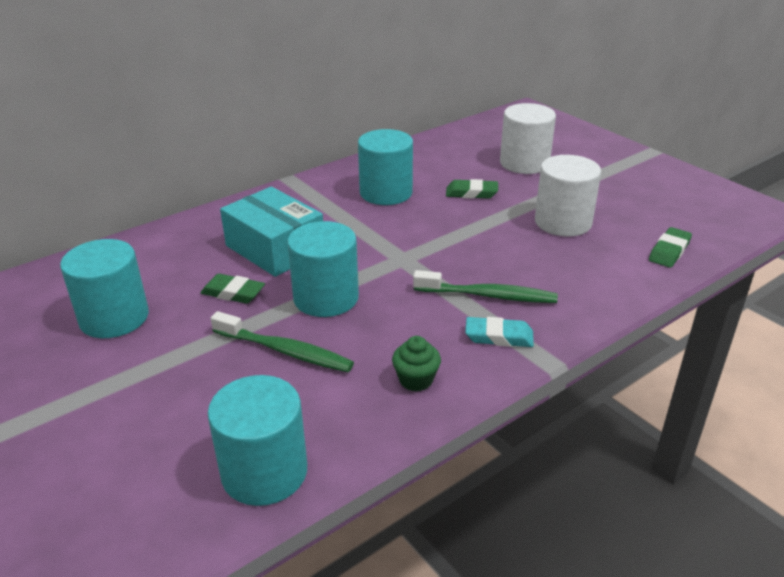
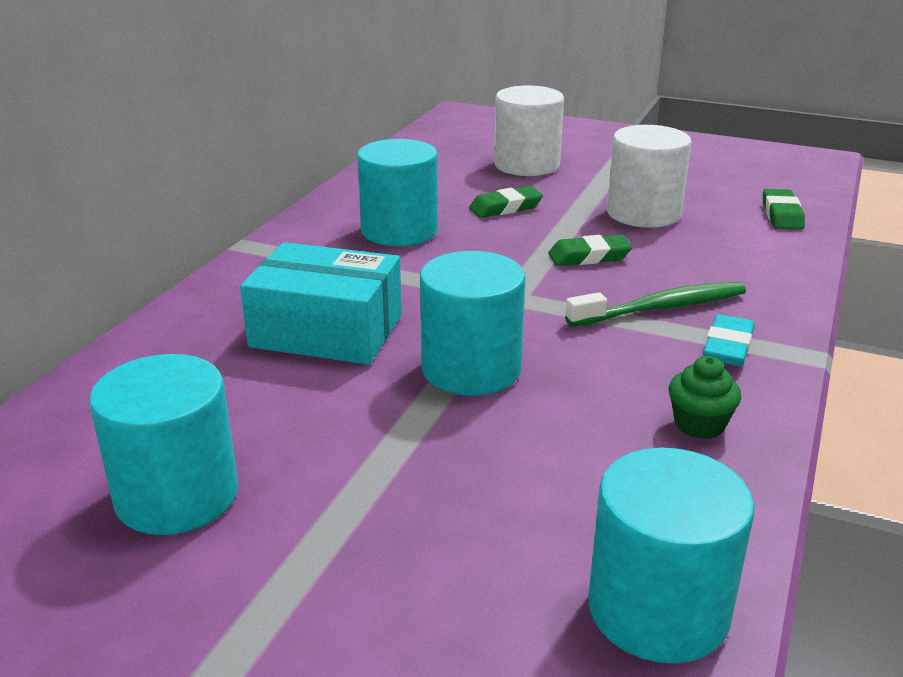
camera: 30 degrees left, 5 degrees down
green eraser [200,274,265,303] -> green eraser moved to [548,235,632,266]
green toothbrush [211,311,354,372] -> none
turquoise eraser [465,317,534,347] -> turquoise eraser turned 45 degrees counterclockwise [703,314,754,366]

